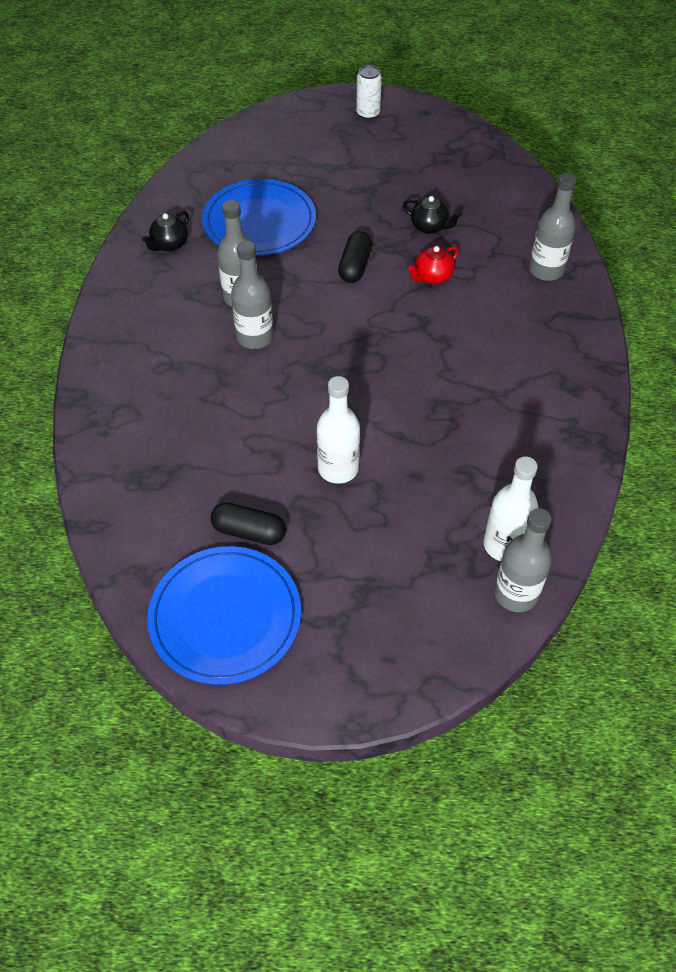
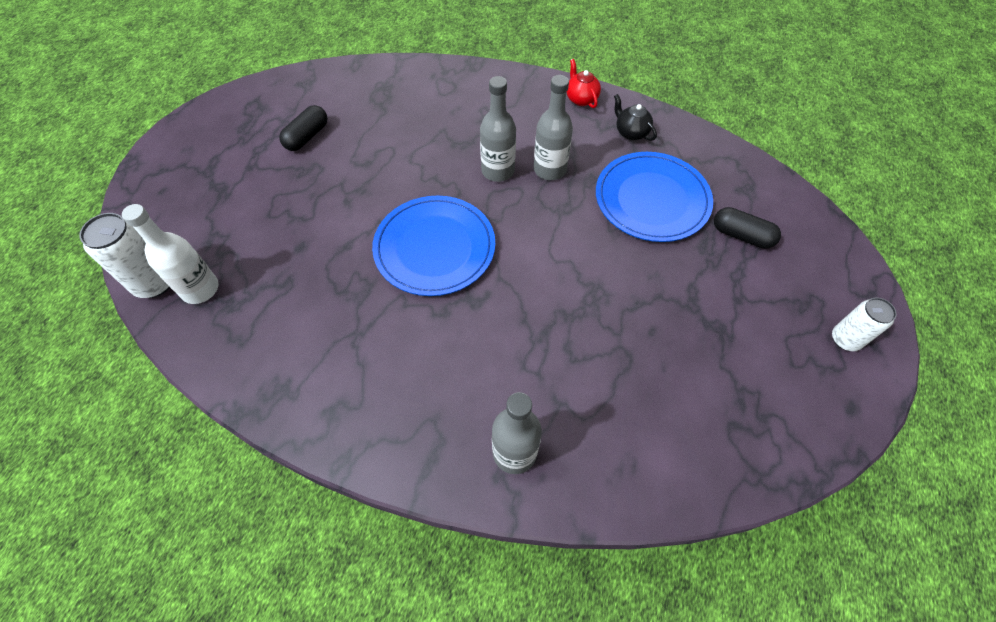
camera: 105 degrees right, 5 degrees up
blue plate [147,546,301,685] -> blue plate moved to [372,196,495,296]
white bottle [317,376,360,484] -> none
black capsule [338,231,372,283] -> black capsule moved to [714,207,781,249]
black teapot [403,196,462,234] -> none
red teapot [408,246,459,284] -> red teapot moved to [567,59,601,108]
grey bottle [494,508,552,612] -> white can [79,213,170,298]

